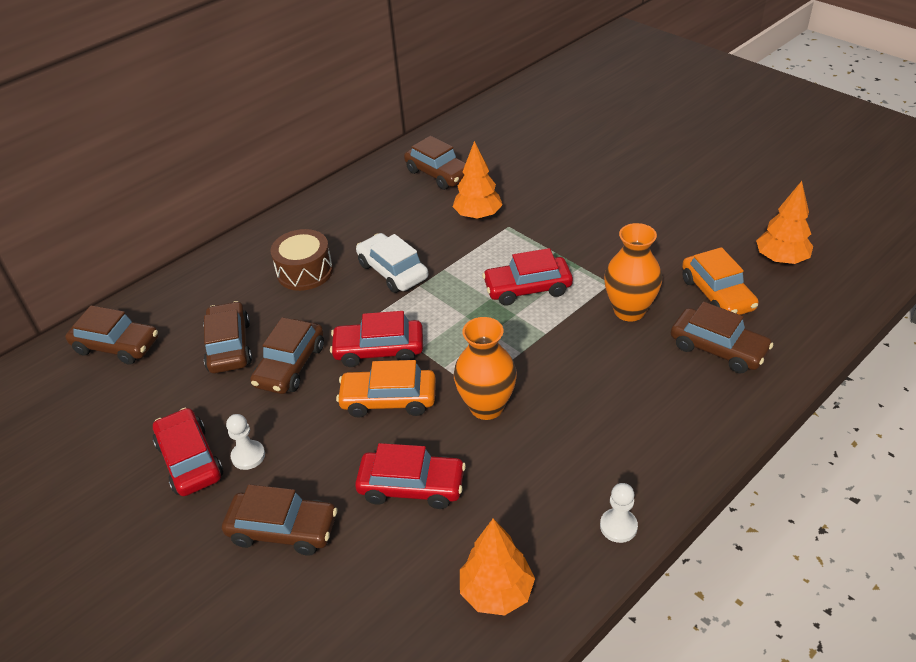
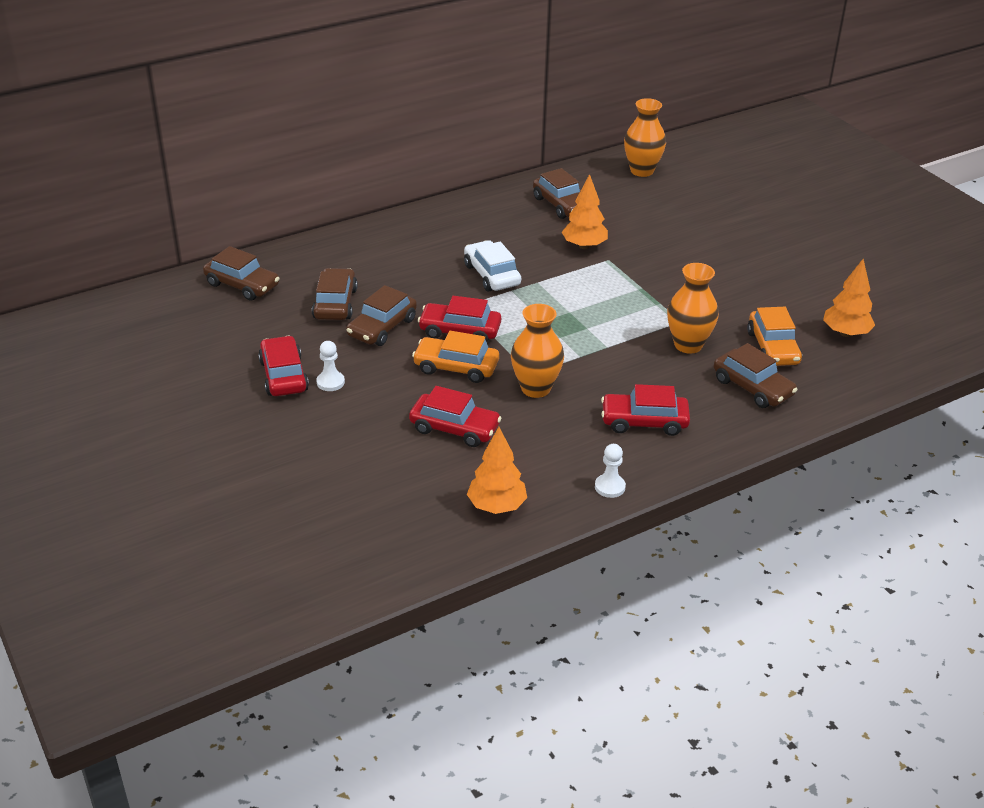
camera: 10 degrees right, 5 degrees down
brown car [222,484,338,556] -> none
brown drum [270,229,333,291] -> none
red car [482,248,573,306] -> red car moved to [601,384,690,436]
none -> orange vase [624,98,666,177]

